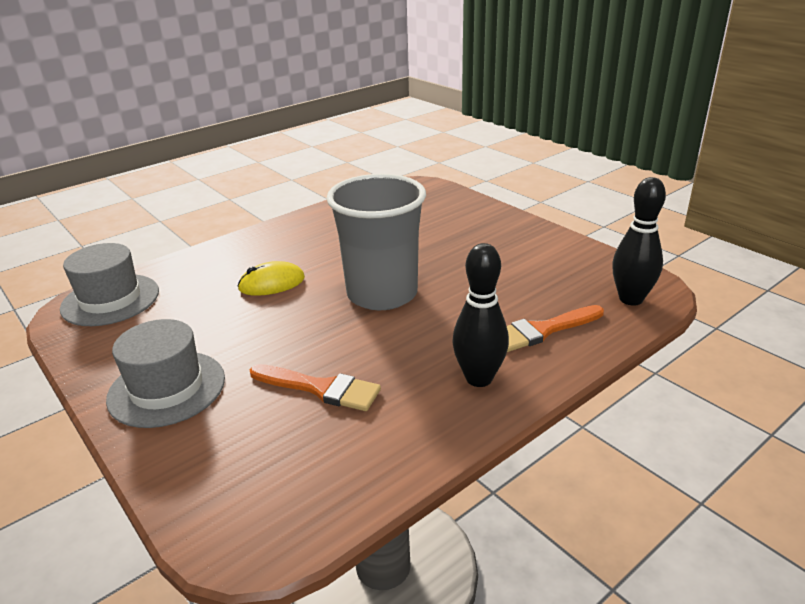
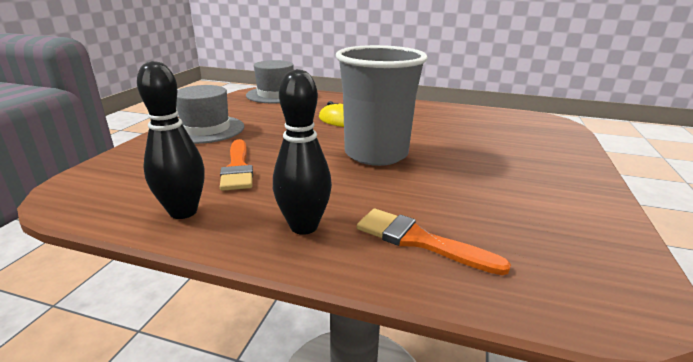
camera: 55 degrees right, 5 degrees down
black bowling pin [612,177,666,306] -> black bowling pin moved to [137,61,205,219]

